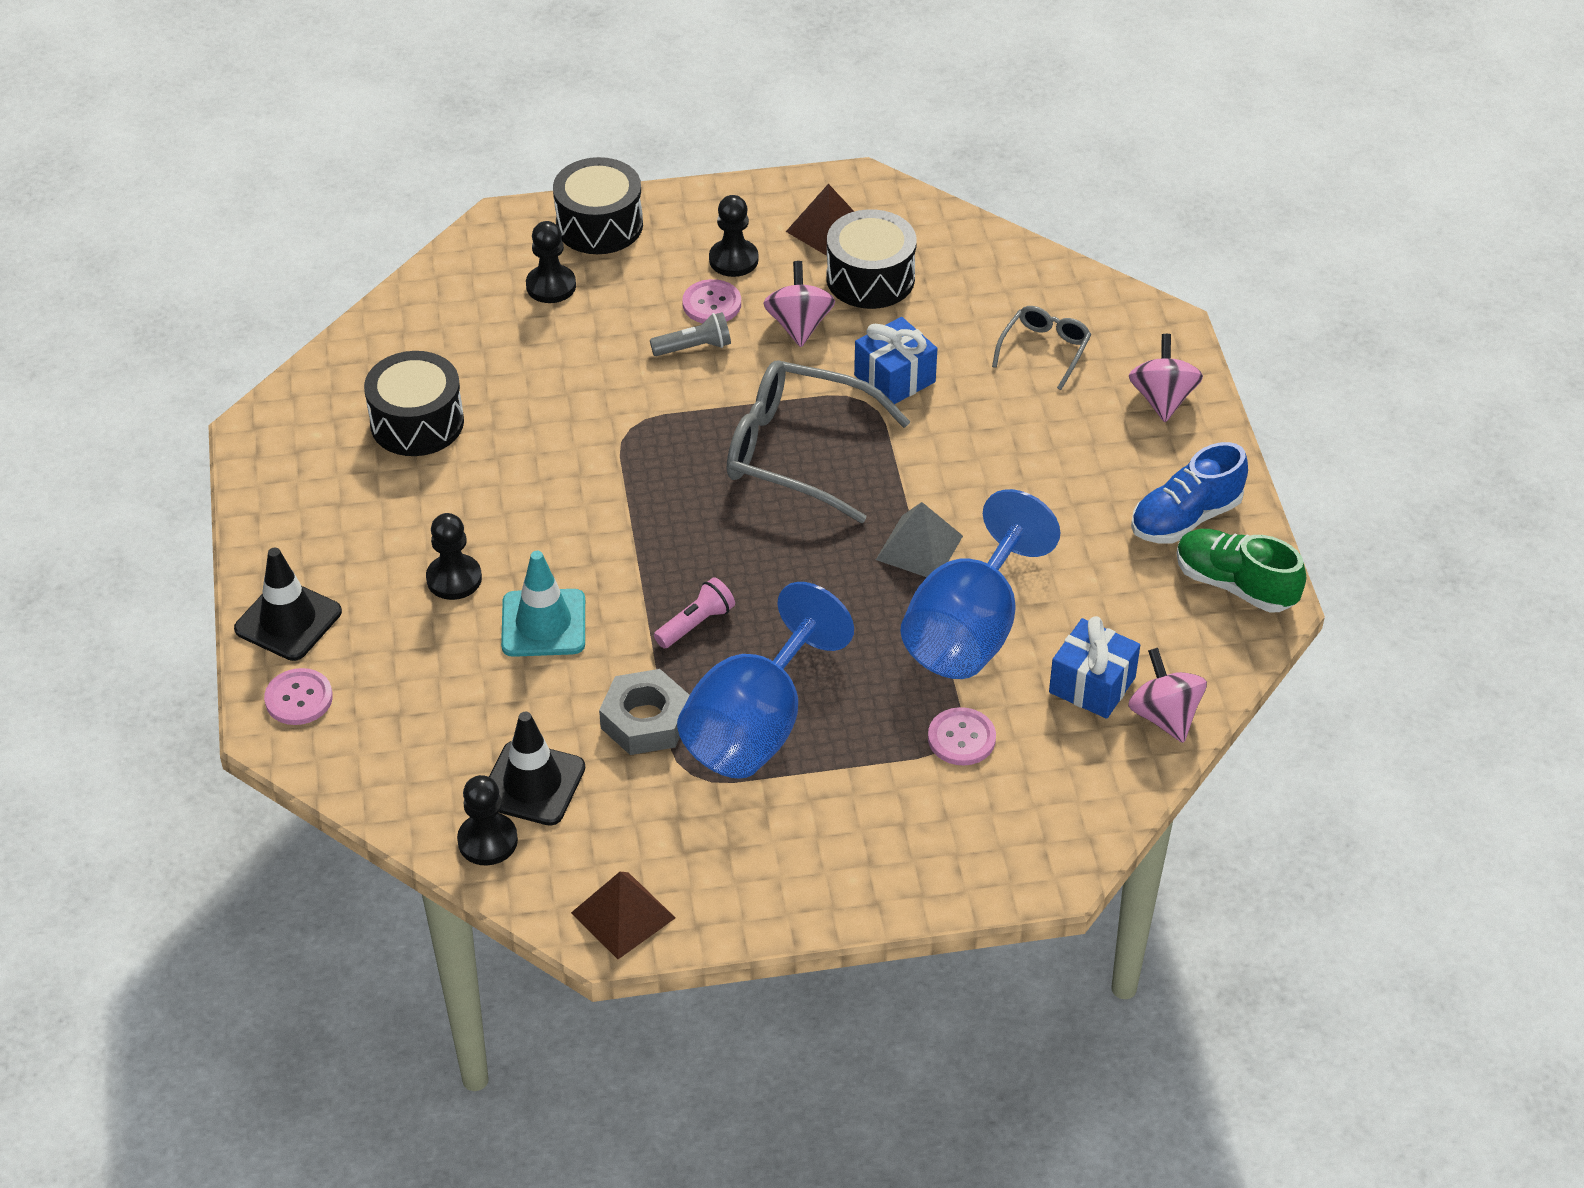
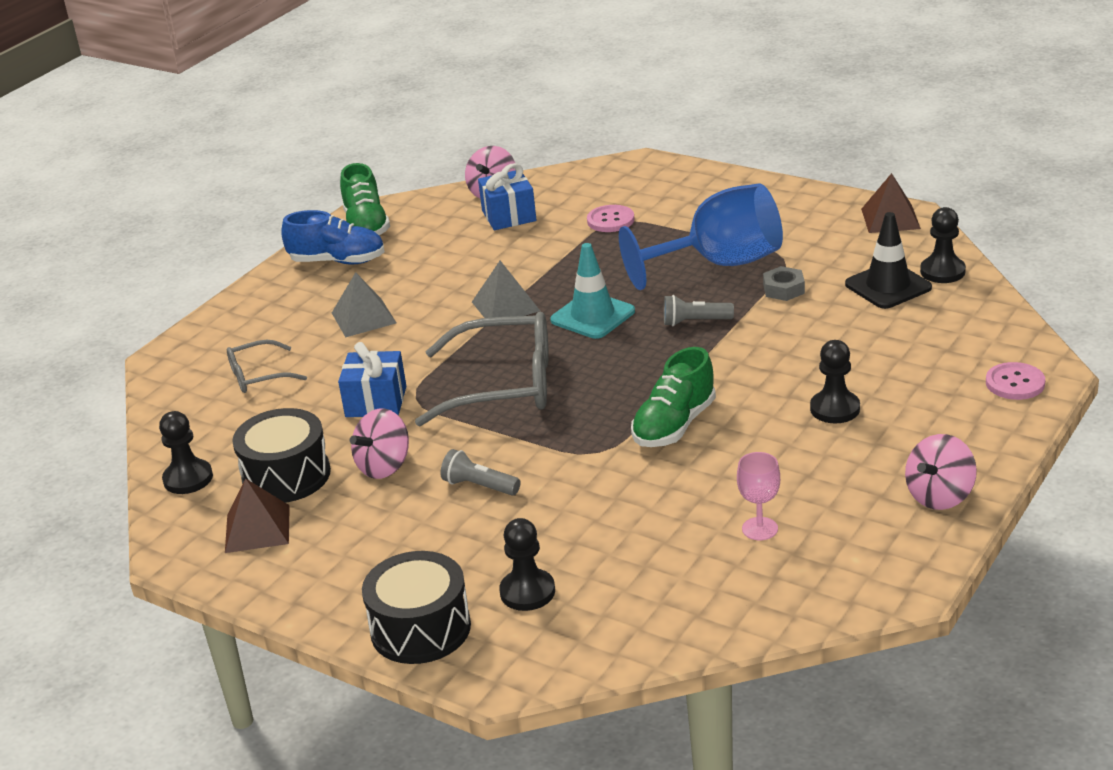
camera: 135 degrees left, 15 degrees down
black traffic cone [234,548,342,661] -> none
black drum [364,351,464,456] -> pink goblet [737,452,780,540]
turquoise traffic cone [501,551,585,657] -> turquoise traffic cone moved to [550,243,635,339]
grey nut [599,669,690,755] -> grey nut [763,266,805,301], size x0.64
pink flashlight [654,577,735,649] -> grey flashlight [664,295,734,326]
pink button [682,279,741,323] -> none
black pawn [709,195,759,277] -> black pawn moved to [159,411,213,494]
grey glasses [727,360,910,523] -> grey glasses turned 60 degrees counterclockwise [415,312,549,426]
blue goblet [900,489,1060,679] -> none
pink spinning top [1129,334,1203,422] -> pink spinning top moved to [905,434,977,510]
none -> grey pyramid [332,272,396,337]
none -> green shoe [631,347,716,447]

